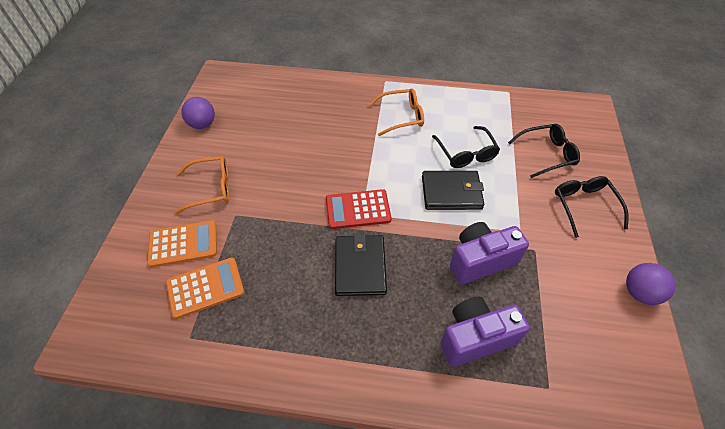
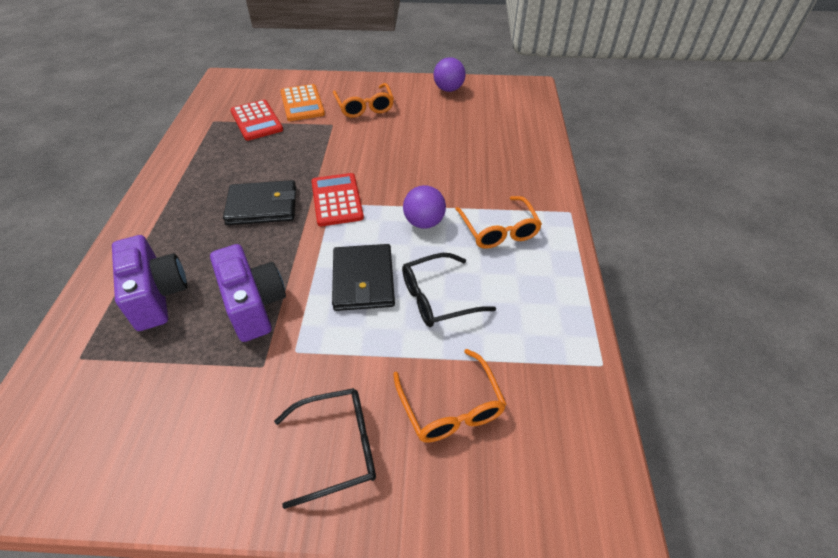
camera: 85 degrees right, 5 degrees down
orange calculator [166,257,244,319] -> red calculator [230,100,283,141]
black glasses [508,124,580,178] -> orange glasses [393,349,506,442]
purple ball [626,263,676,305] -> purple ball moved to [403,185,446,229]

